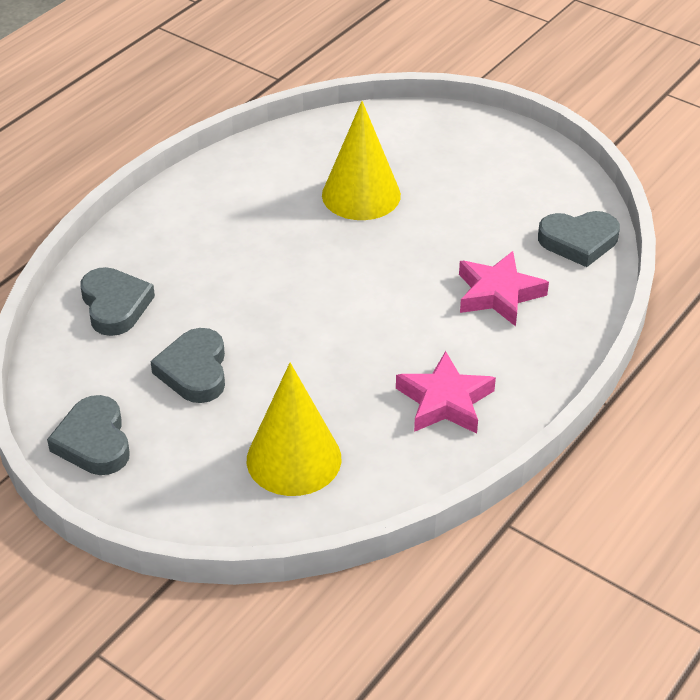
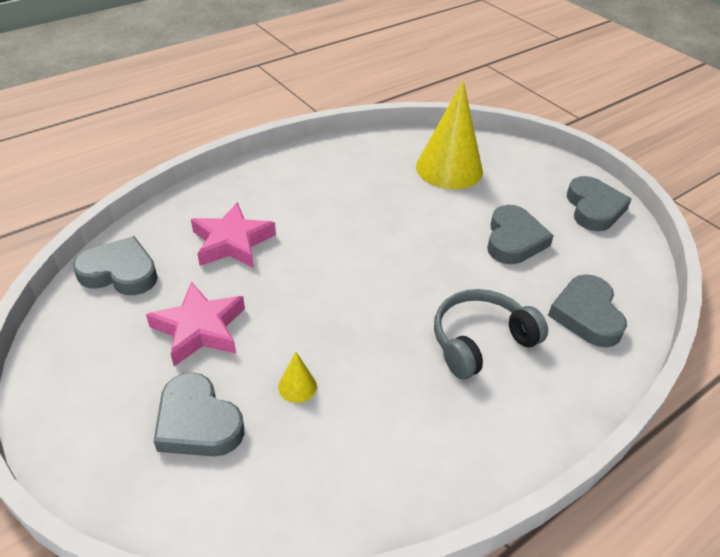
camera: 165 degrees left, 0 degrees up
yellow cone [322,101,401,220] -> yellow cone [278,352,317,403], size x0.41
pink star [396,351,496,434] -> pink star moved to [146,282,245,366]
none -> grey heart [154,373,245,457]
none -> grey headphones [434,289,548,379]

